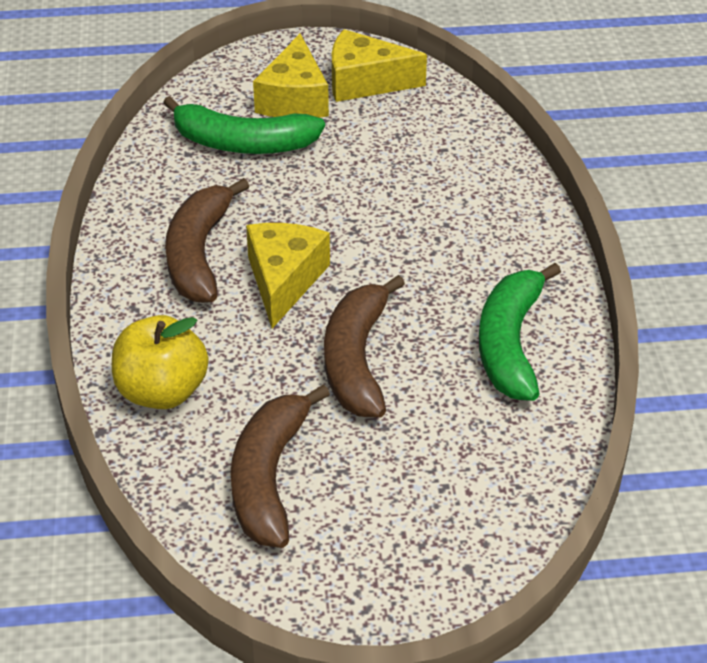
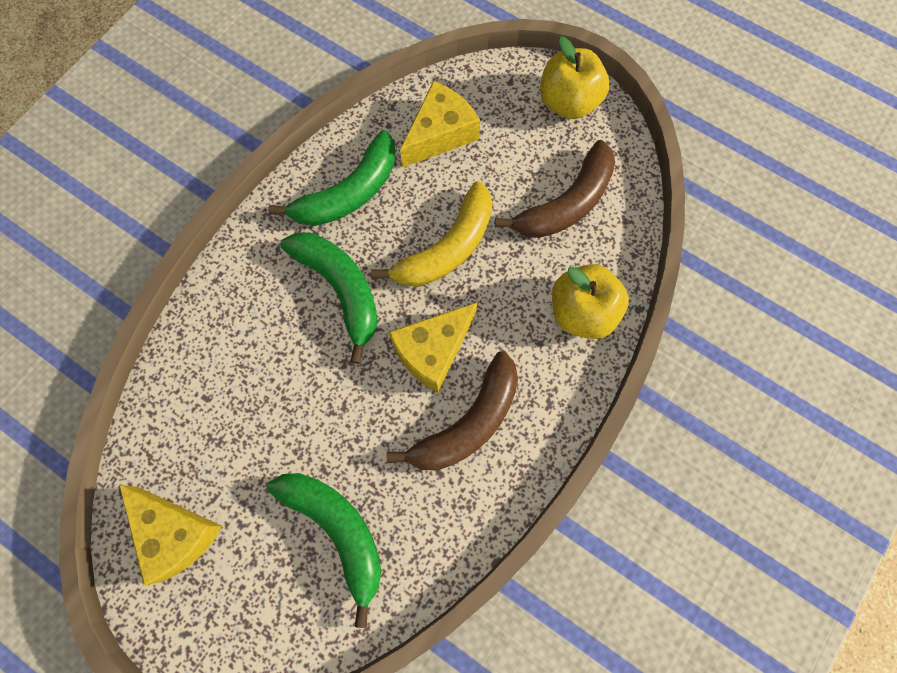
camera: 140 degrees left, 30 degrees up
yellow cheese [253,34,329,118] -> yellow cheese moved to [400,81,480,168]
brown banana [324,275,405,417] -> yellow banana [371,181,492,287]
none -> green banana [280,232,378,364]
none -> yellow apple [540,37,609,119]

